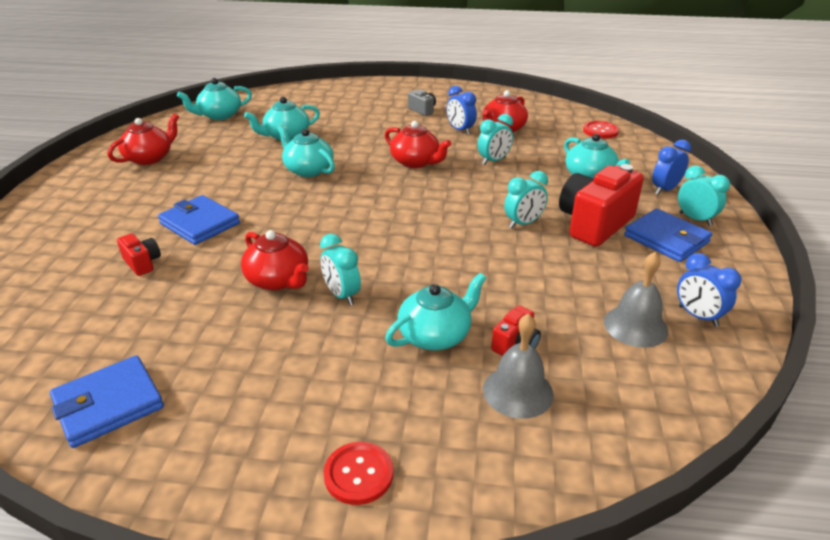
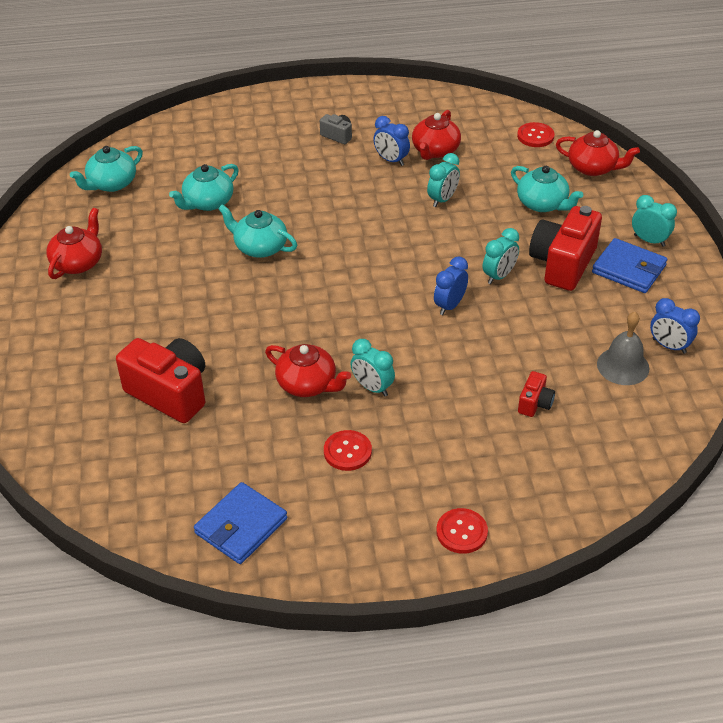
camera: 15 degrees left, 10 degrees up
red camera [117,234,161,276] -> red camera [116,338,205,423], size x2.13
blue wallet [158,195,240,245] -> none
red teapot [385,121,451,168] -> red teapot moved to [556,130,640,176]
turquoise teapot [385,273,486,350] -> none
grey bell [483,313,553,419] -> none
blue clock [652,140,691,195] -> blue clock moved to [434,256,468,315]
none -> red button [324,430,372,471]

